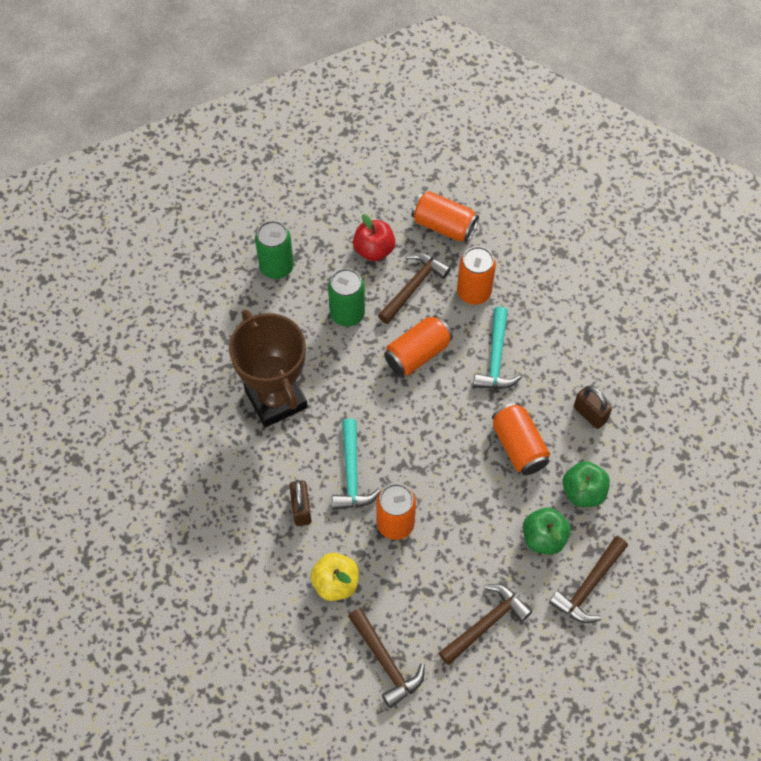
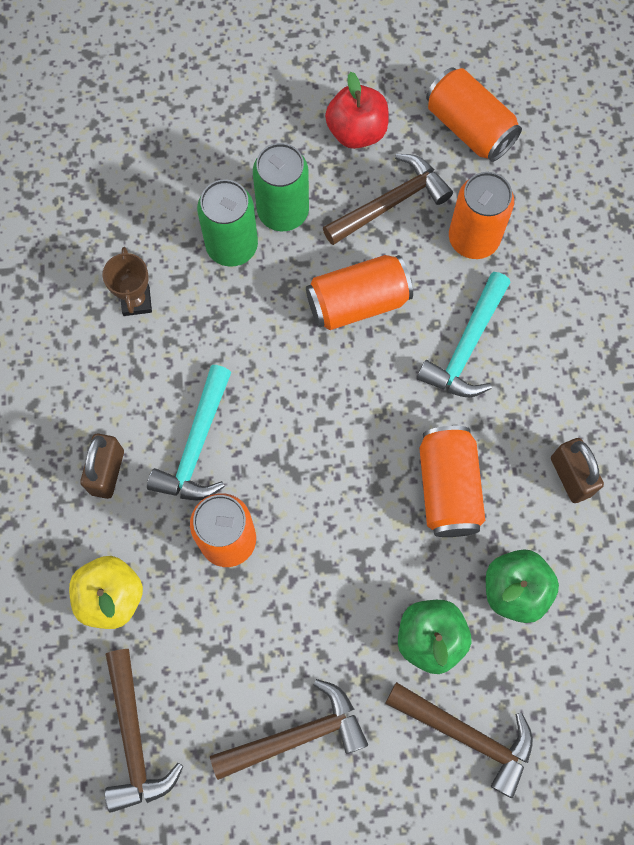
camera: 20 degrees right, 10 degrees up
brown trophy [229,310,308,428] -> brown trophy [103,247,152,316], size x0.41
green can [255,221,294,279] -> green can moved to [197,179,258,267]
brown hammer [549,536,628,623] -> brown hammer turned 120 degrees counterclockwise [385,682,533,798]

